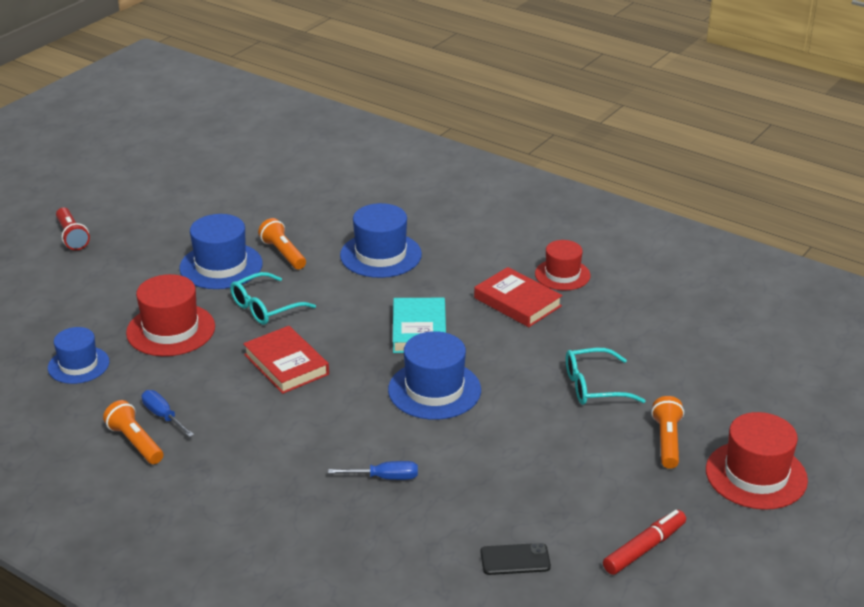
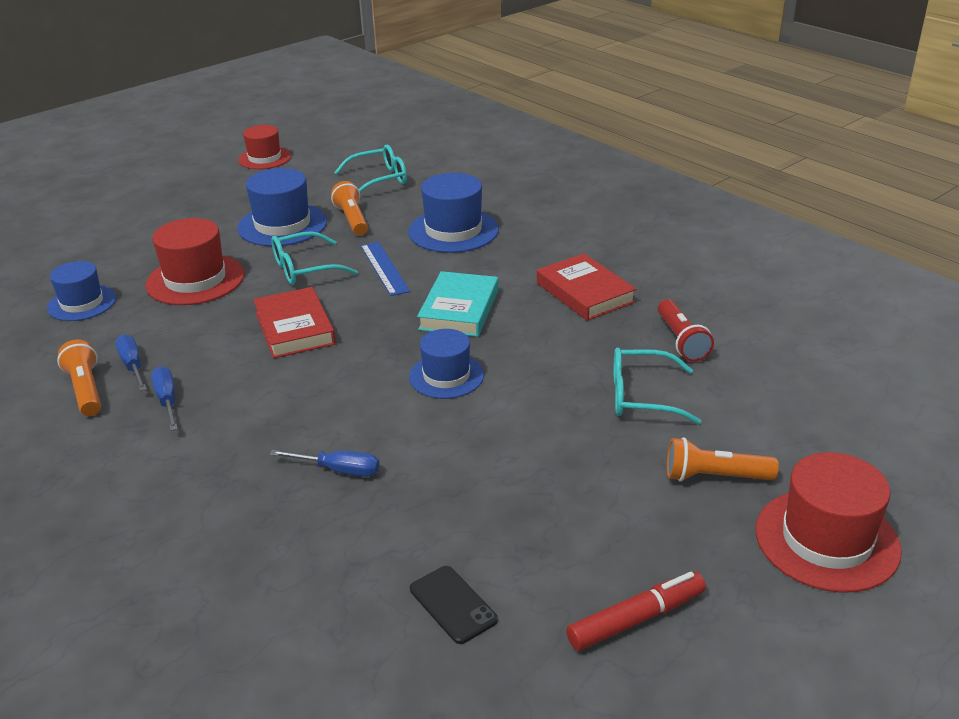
camera: 15 degrees right, 0 degrees up
red flashlight [56,208,90,250] -> red flashlight moved to [658,299,714,362]
blue hat [388,331,481,420] -> blue hat [409,329,484,399], size x0.67
black phone [480,543,551,575] -> black phone turned 45 degrees clockwise [410,566,498,644]
red hat [535,240,590,291] -> red hat moved to [238,125,291,169]
orange flashlight [651,396,684,469] -> orange flashlight turned 105 degrees counterclockwise [667,437,779,482]
none -> blue screwdriver [151,366,178,431]
none -> turquoise glasses [334,145,407,193]
none -> blue ruler [361,242,410,296]

